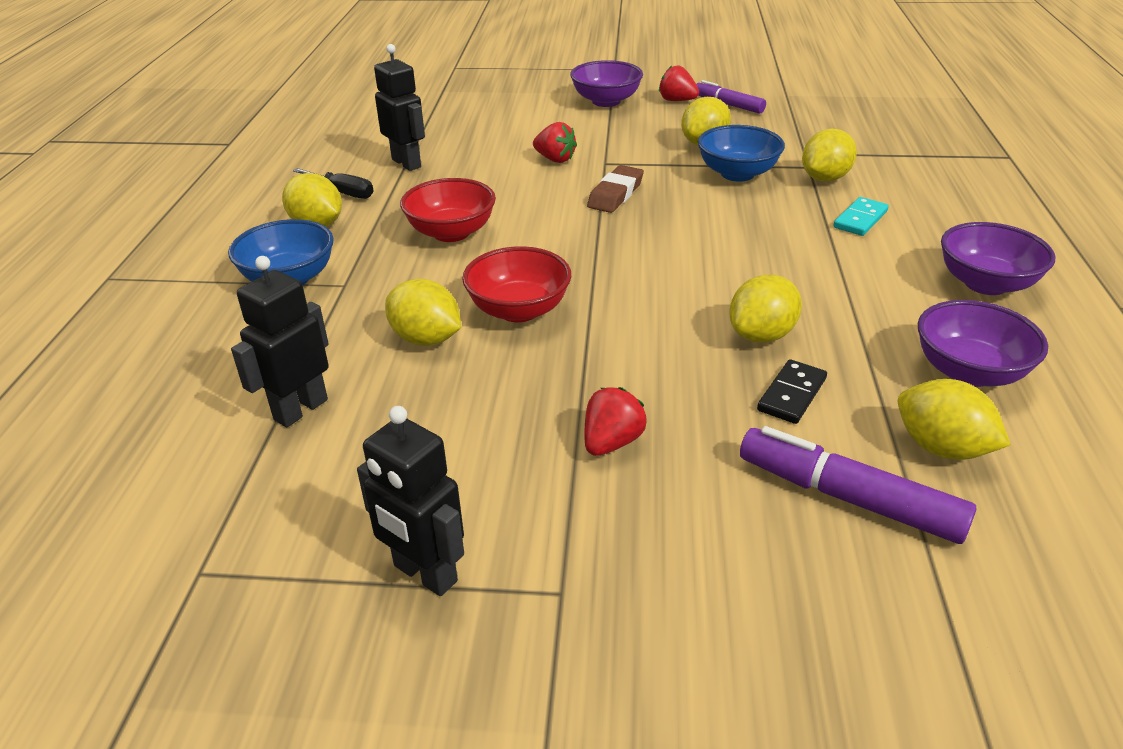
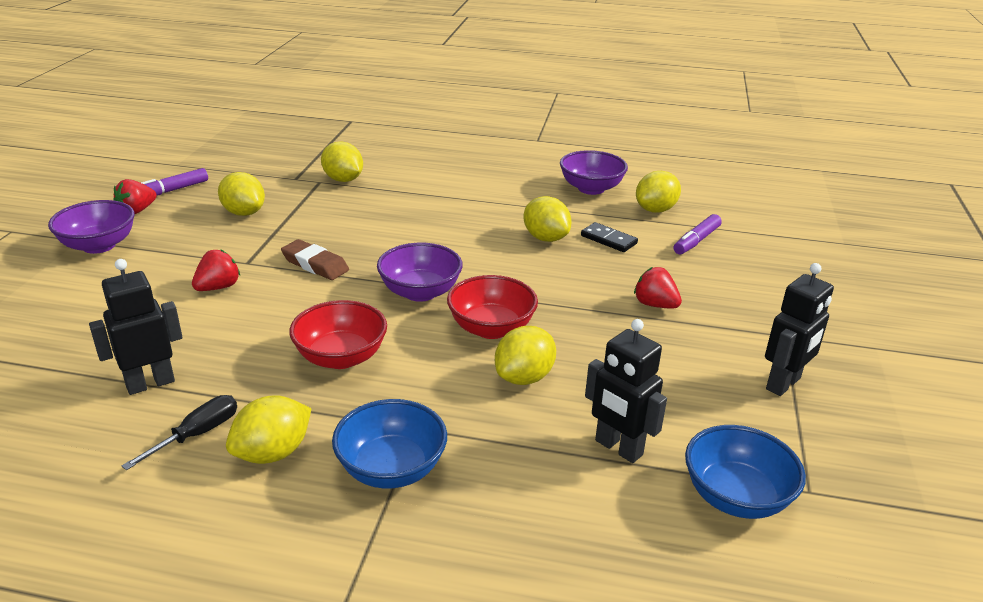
camera: 85 degrees left, 5 degrees down
blue bowl [698,125,785,182] -> blue bowl moved to [685,425,806,519]
purple marker [740,426,976,544] -> purple marker [674,214,722,254], size x0.66
turquoise domino [833,197,889,236] -> none
purple bowl [941,222,1055,295] -> purple bowl moved to [377,243,463,302]

